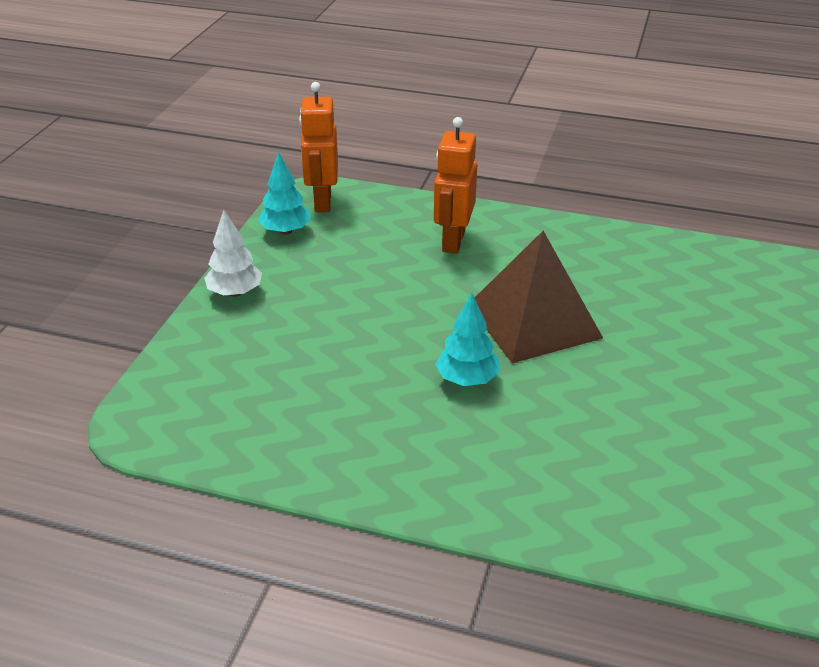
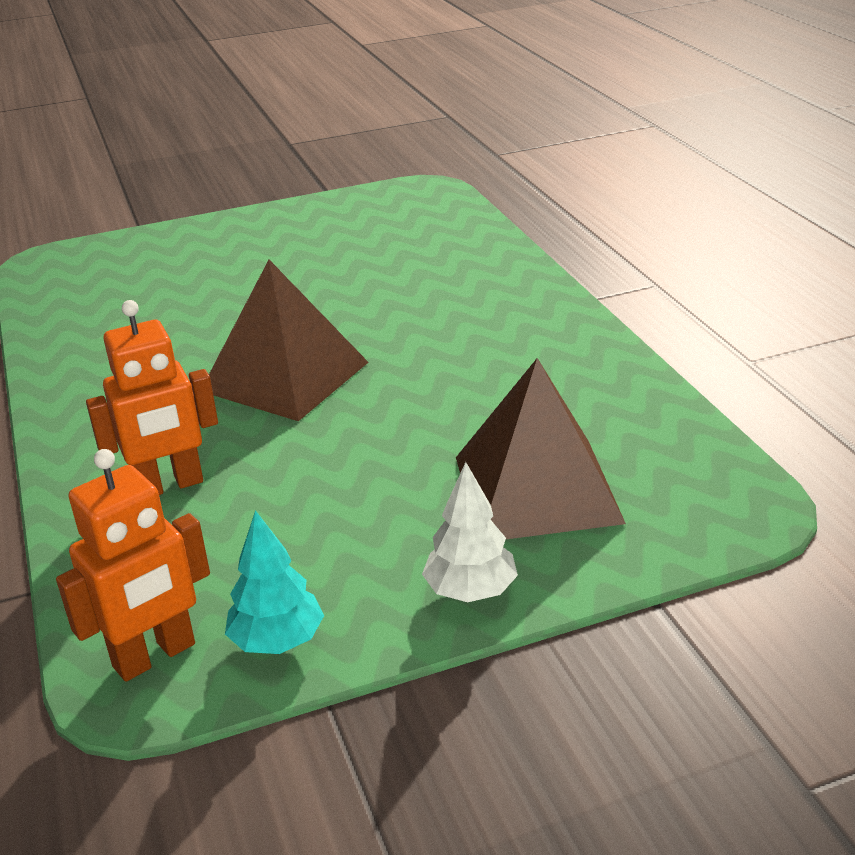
camera: 125 degrees left, 5 degrees down
turquoise tree [435,293,500,386] -> none
none -> brown pyramid [456,358,626,539]

